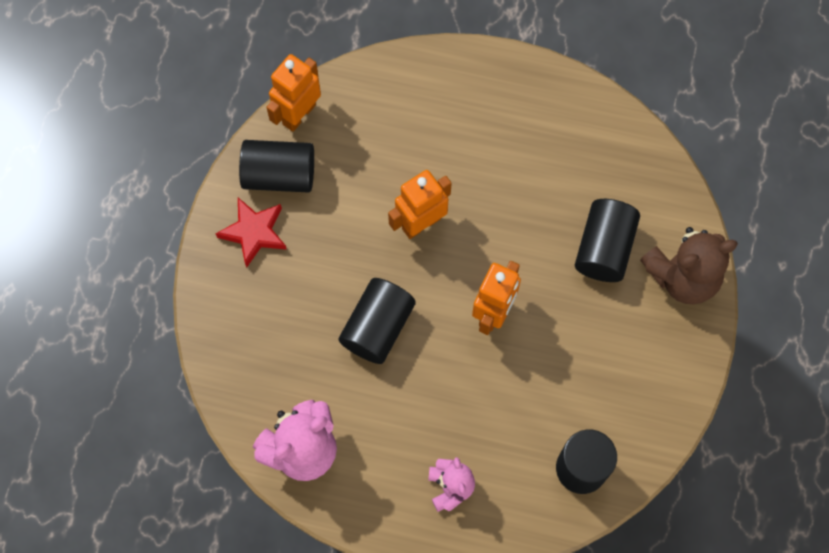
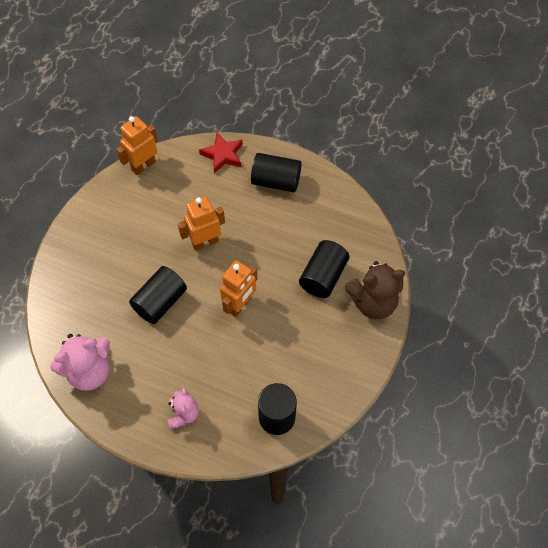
camera: 10 degrees right, 10 degrees down
red star [216,198,287,268] -> red star moved to [199,133,243,173]
black cylinder [239,140,314,193] -> black cylinder moved to [251,153,301,192]

